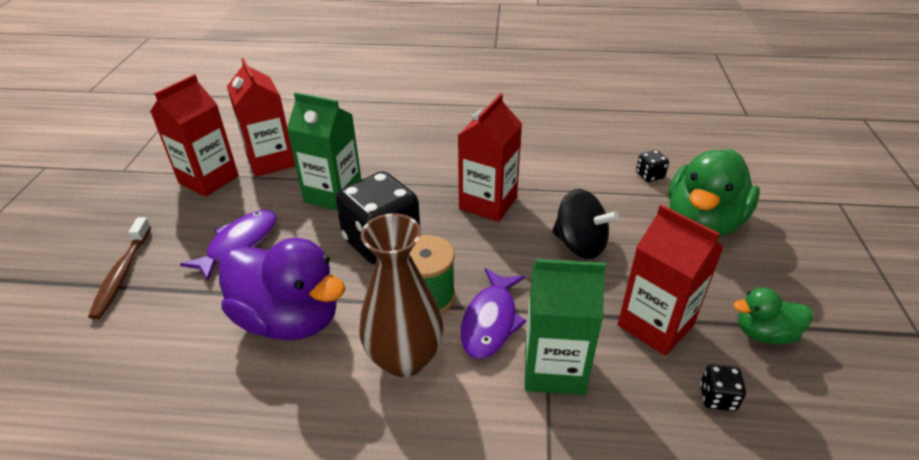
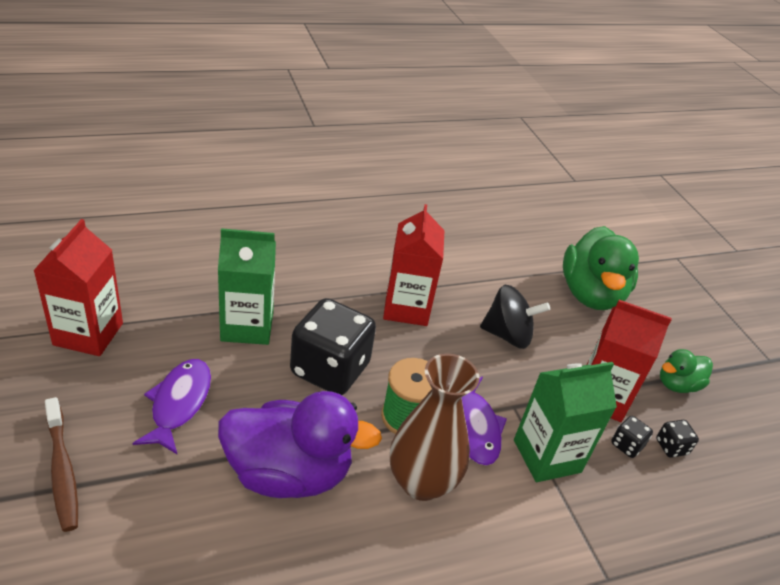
camera: 30 degrees left, 0 degrees up
red carton [227,58,295,177] -> none
black dice [636,150,669,182] -> black dice moved to [611,416,653,458]

